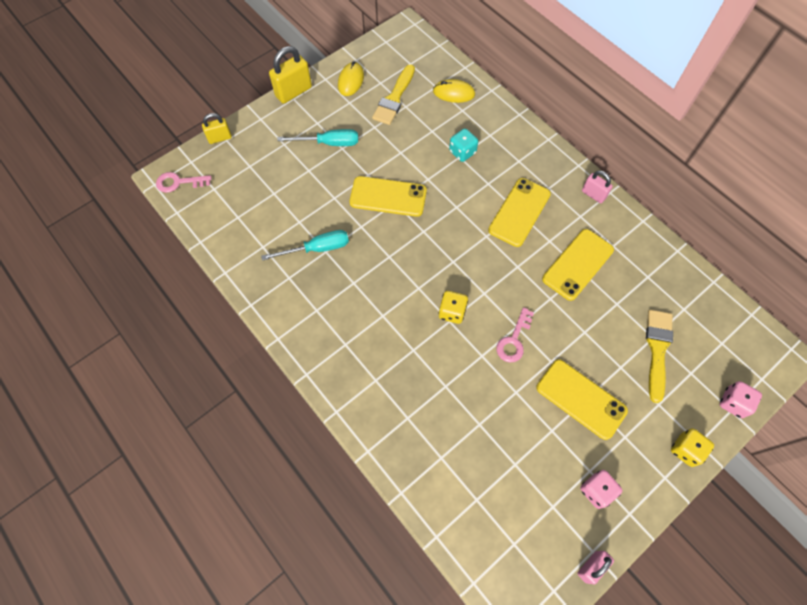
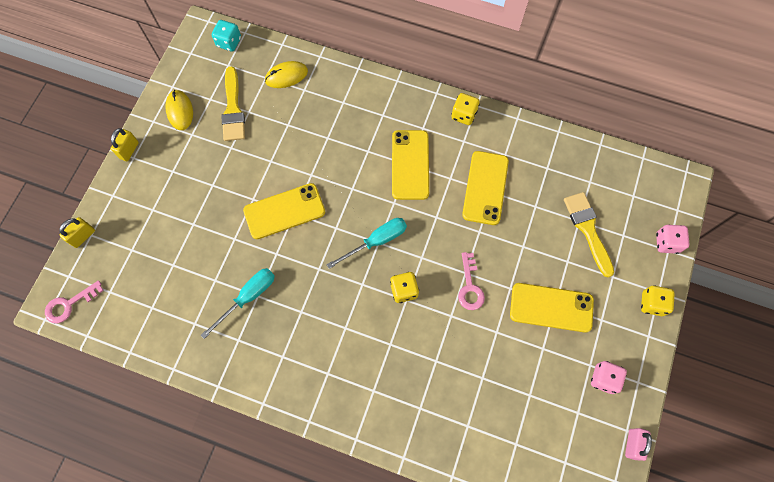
camera: 30 degrees left, 5 degrees up
yellow padlock [269,46,312,104] -> yellow padlock [111,128,139,161], size x0.61
turquoise screwdriver [277,129,358,146] -> turquoise screwdriver moved to [326,218,407,269]
turquoise dice [449,128,478,162] -> turquoise dice moved to [212,20,241,51]
pink padlock [582,171,613,203] -> yellow dice [451,93,480,125]

